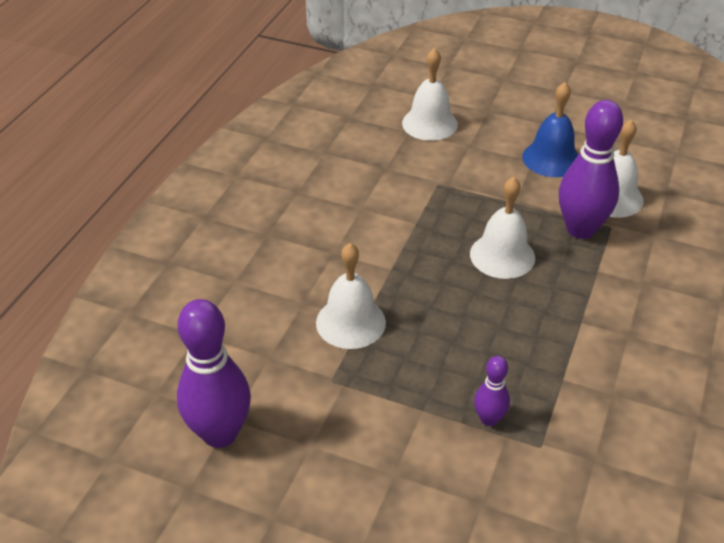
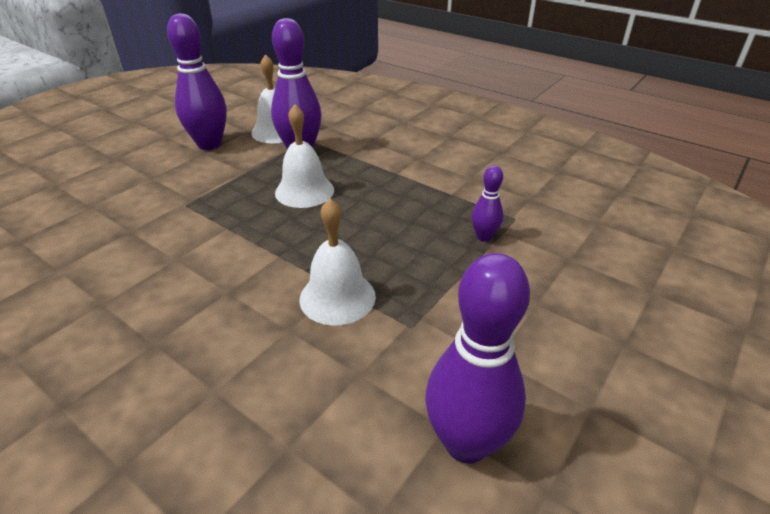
camera: 75 degrees left, 5 degrees down
white bell [402,48,458,141] -> none
blue bell [522,82,579,177] -> purple bowling pin [167,14,227,150]

